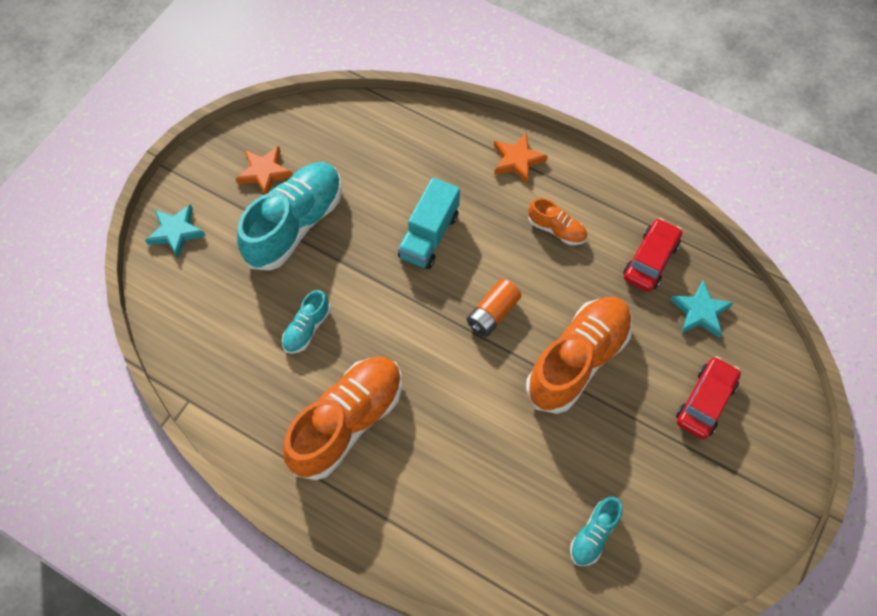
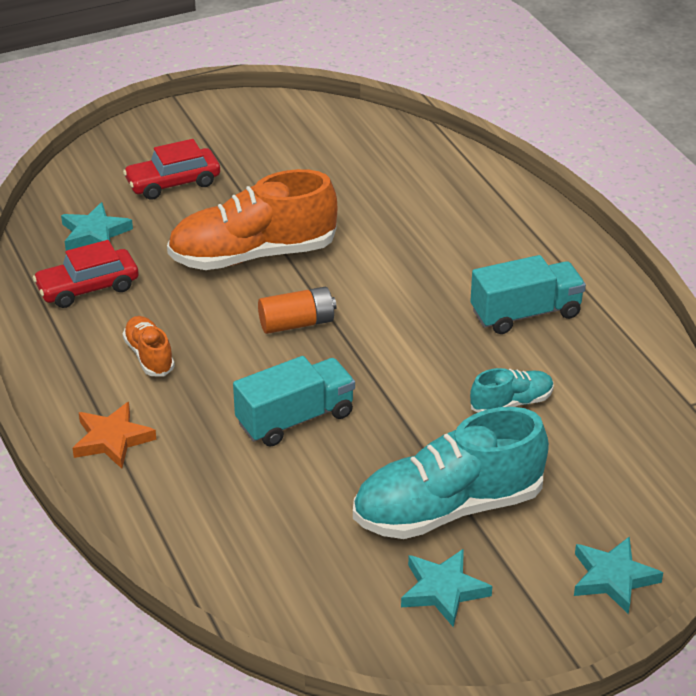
camera: 145 degrees left, 25 degrees down
orange star [236,146,293,194] -> turquoise star [401,549,492,627]
orange shoe [283,357,402,480] -> turquoise truck [470,255,586,334]
turquoise shoe [570,497,623,566] -> none

